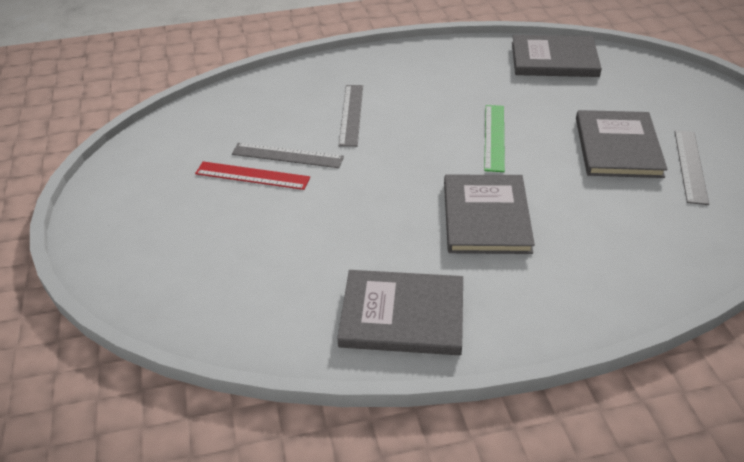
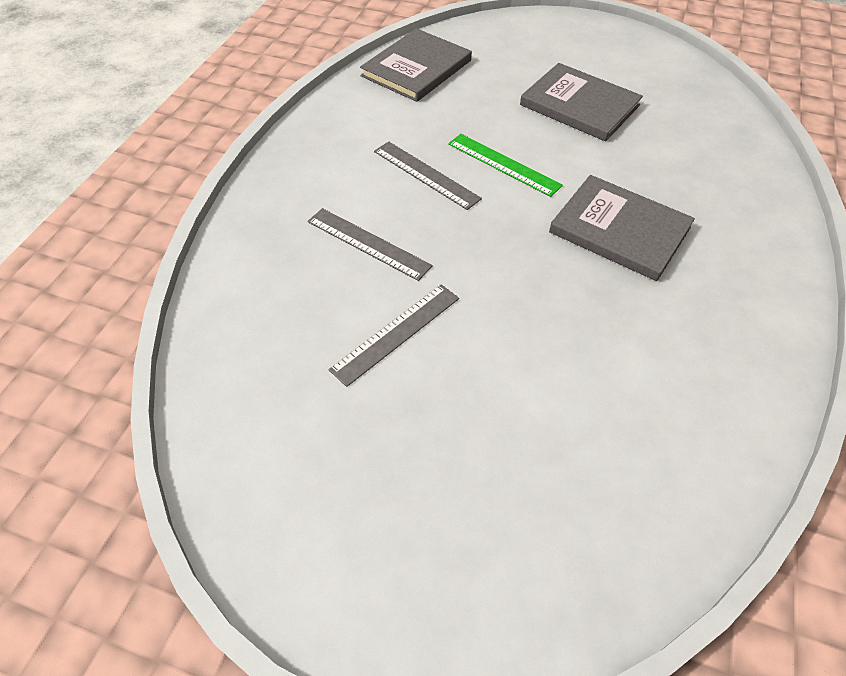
camera: 60 degrees left, 10 degrees up
red ruler [195,161,310,190] -> none
grey book [337,270,463,355] -> none
grey ruler [675,131,709,205] -> grey ruler moved to [374,141,482,210]

